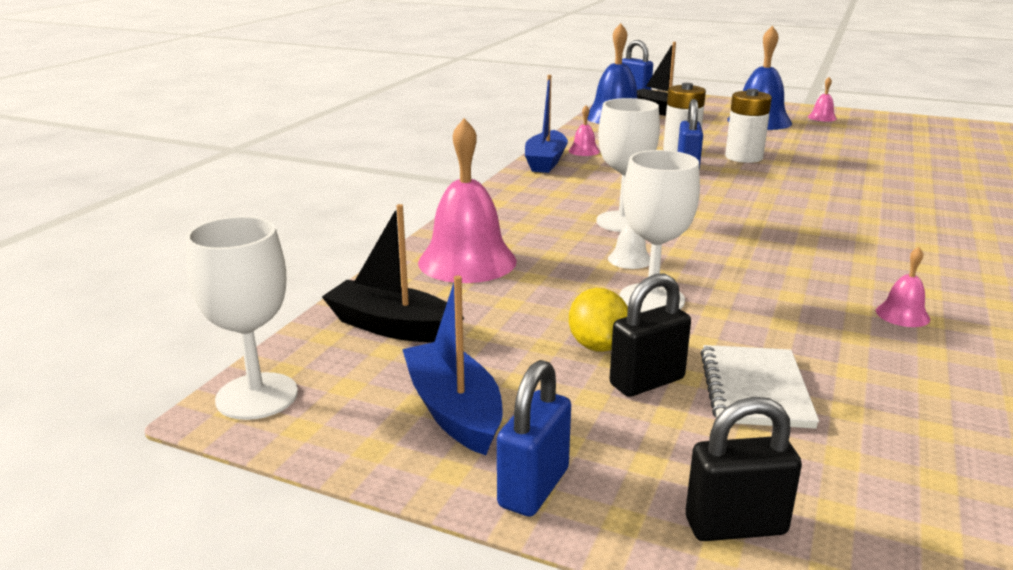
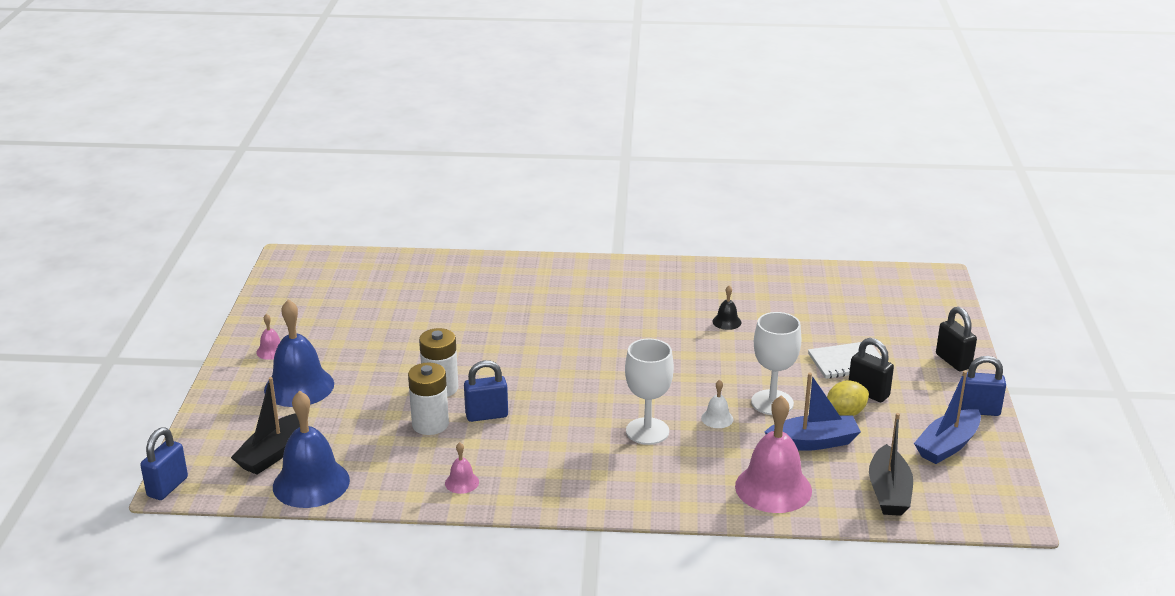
camera: 110 degrees left, 5 degrees up
white goblet [186,216,298,420] -> none
blue boat [525,75,568,173] -> blue boat moved to [765,373,861,451]
pink bell [876,247,930,327] -> black bell [713,285,741,330]

